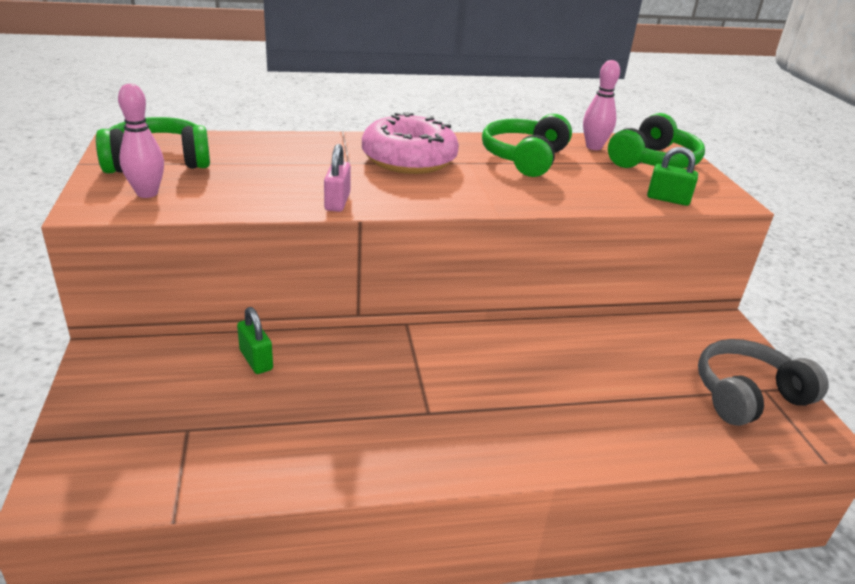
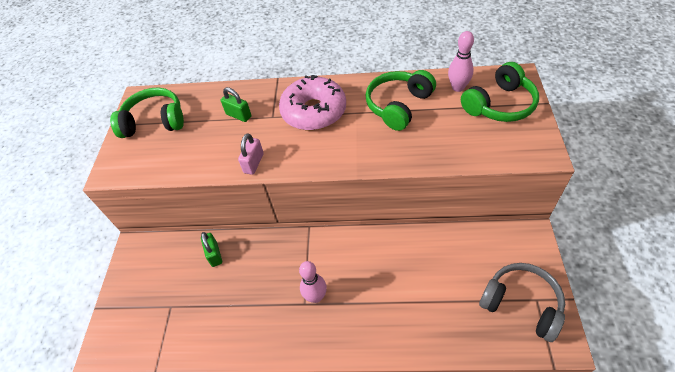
camera: 20 degrees right, 20 degrees up
pink bowling pin [118,84,164,198] -> pink bowling pin moved to [299,261,327,303]
green padlock [647,147,698,206] -> green padlock moved to [221,87,252,122]
grey headphones [698,339,829,426] -> grey headphones turned 45 degrees clockwise [479,263,565,342]

